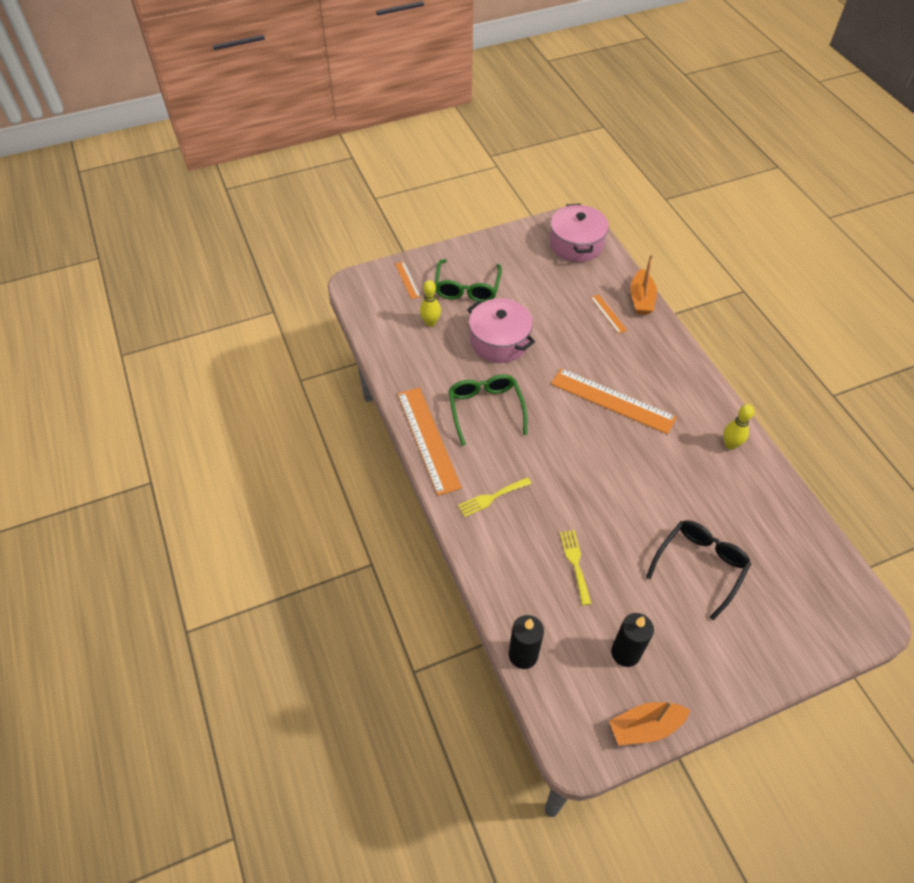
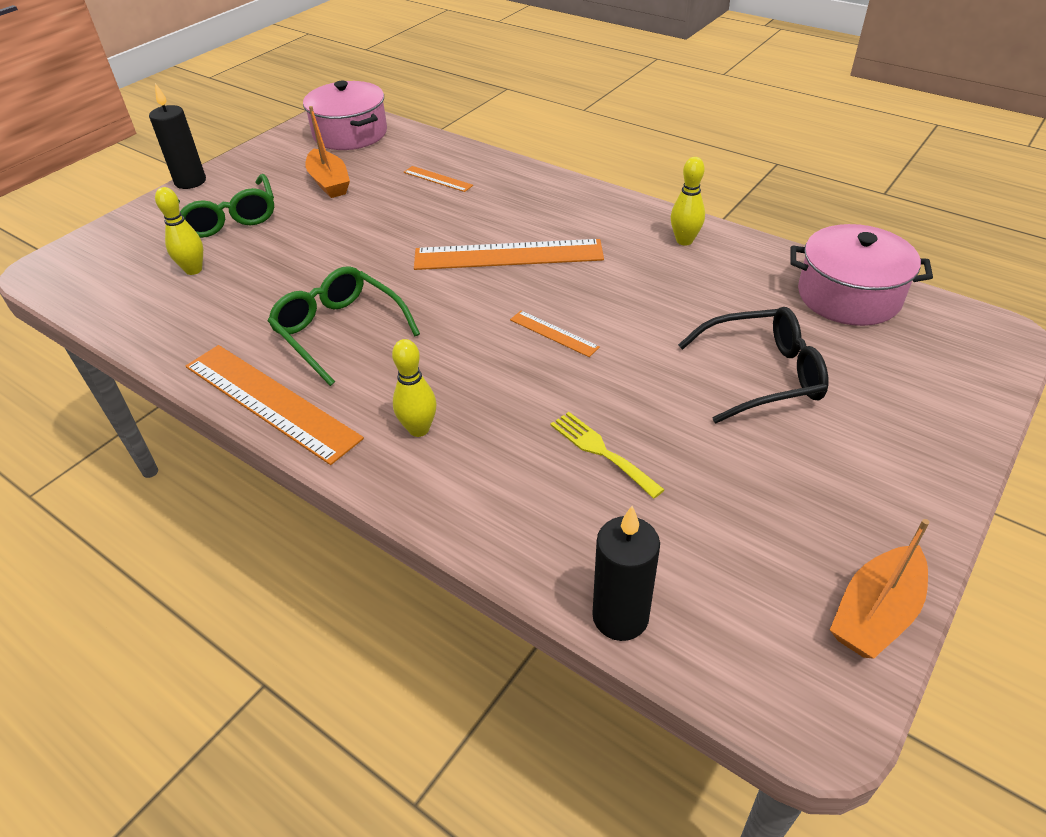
camera: 30 degrees left, 10 degrees down
orange ruler [395,262,421,299] -> orange ruler moved to [510,311,600,357]
yellow fork [458,477,531,517] -> yellow bowling pin [392,339,436,437]
pink pot [467,298,535,363] -> pink pot moved to [790,224,933,326]
black candle [611,613,654,667] -> black candle moved to [149,83,206,189]
orange boat [630,255,657,315] -> orange boat moved to [305,106,350,198]
black glasses [646,520,751,620] -> black glasses turned 75 degrees clockwise [678,307,828,423]

